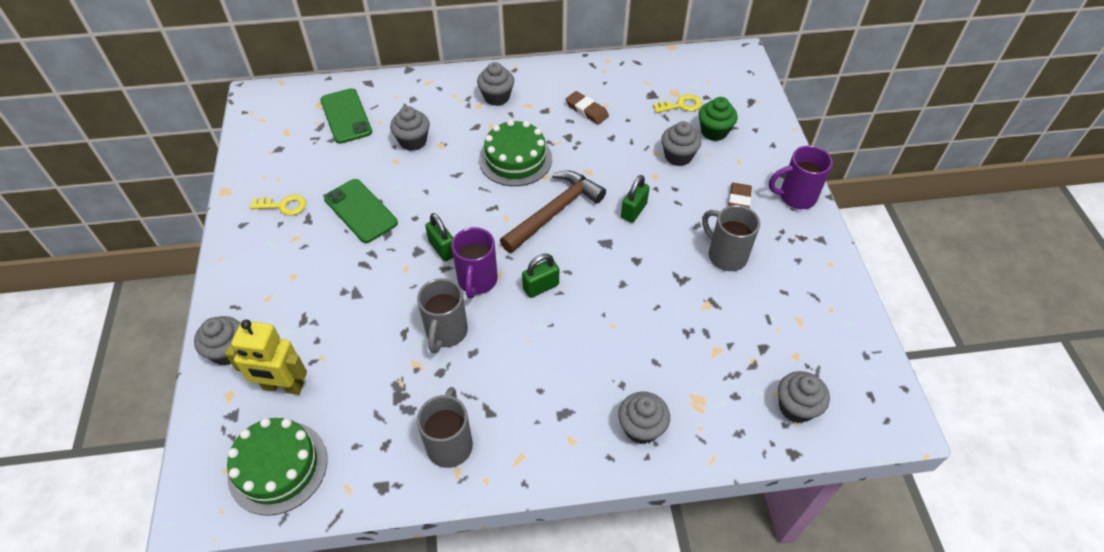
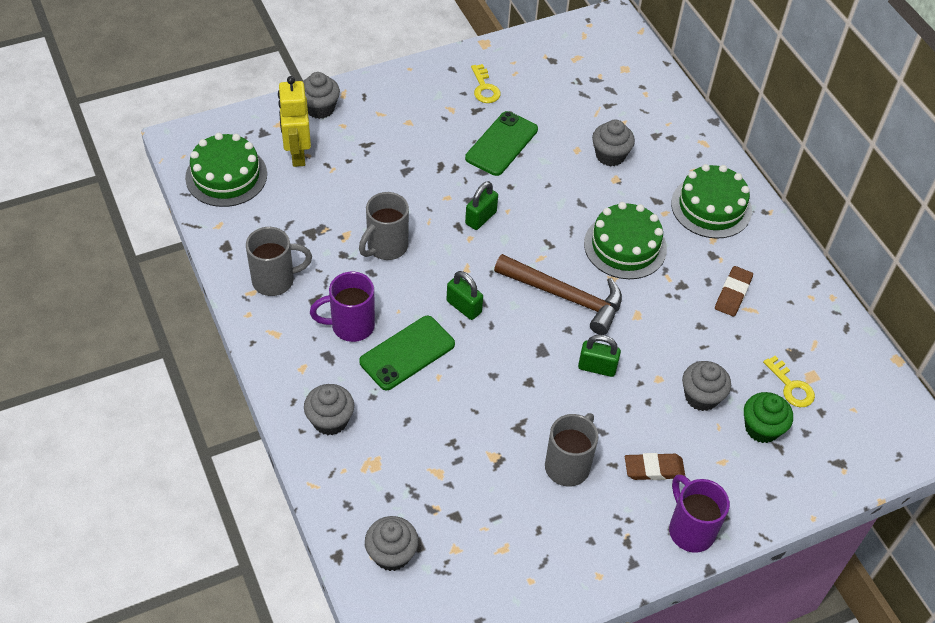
camera: 70 degrees right, 0 degrees up
green phone [320,88,372,144] -> green phone moved to [359,316,455,390]
grey mug [417,278,468,353] -> grey mug turned 45 degrees counterclockwise [359,192,409,260]
purple mug [451,227,498,299] -> purple mug moved to [310,271,375,342]
grey cupcake [477,62,514,106] -> green cake [671,164,752,239]

